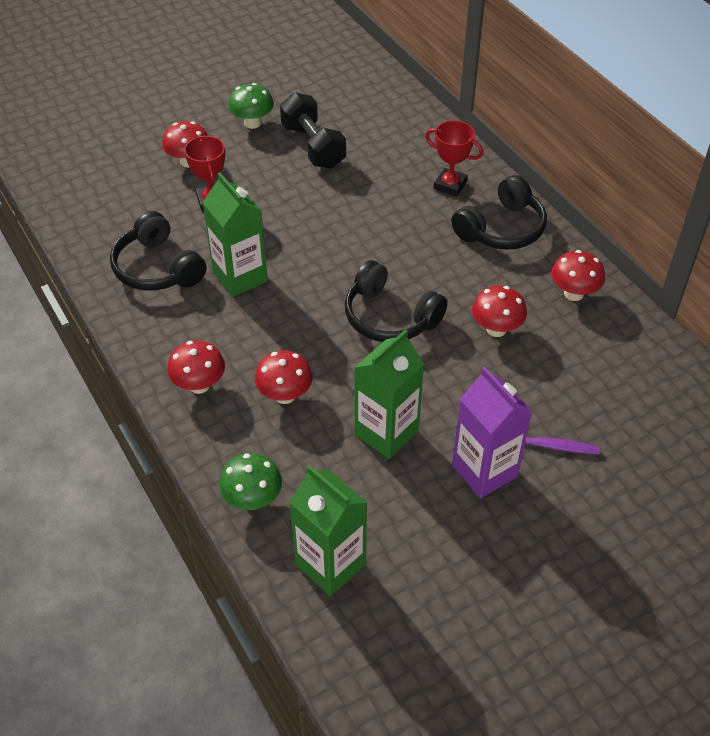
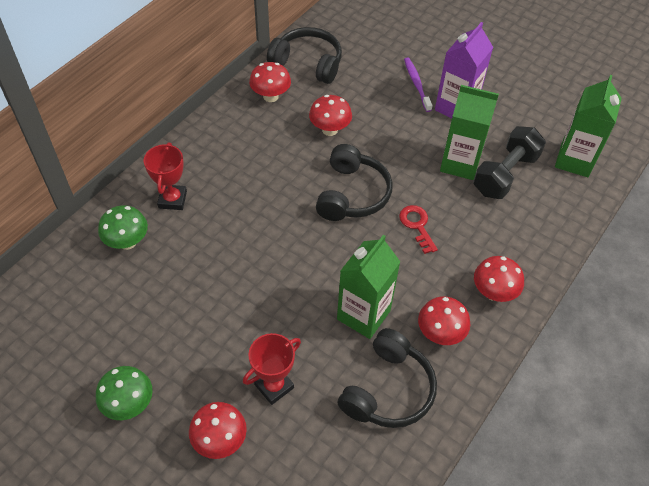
camera: 115 degrees left, 5 degrees up
green mushroom [219,453,282,510] -> green mushroom moved to [98,205,148,250]
red mushroom [255,350,313,404] -> red mushroom moved to [418,296,471,345]
black dumbbell [280,92,346,169] -> black dumbbell moved to [473,126,546,199]
black headphones [451,175,547,250] -> black headphones moved to [267,27,342,84]
none -> red key [399,205,438,254]

